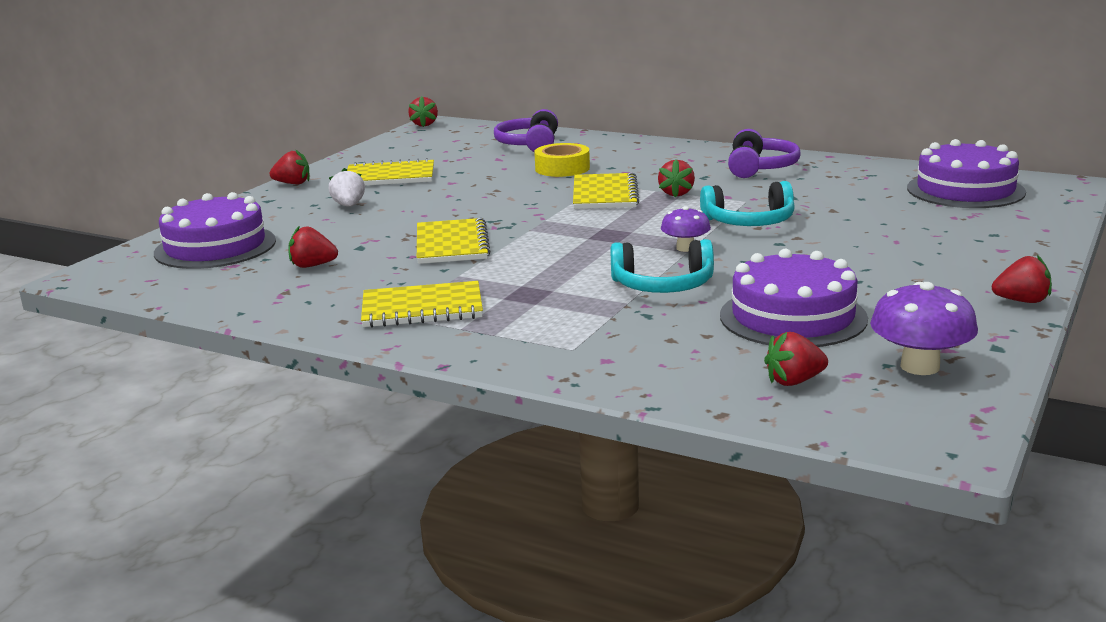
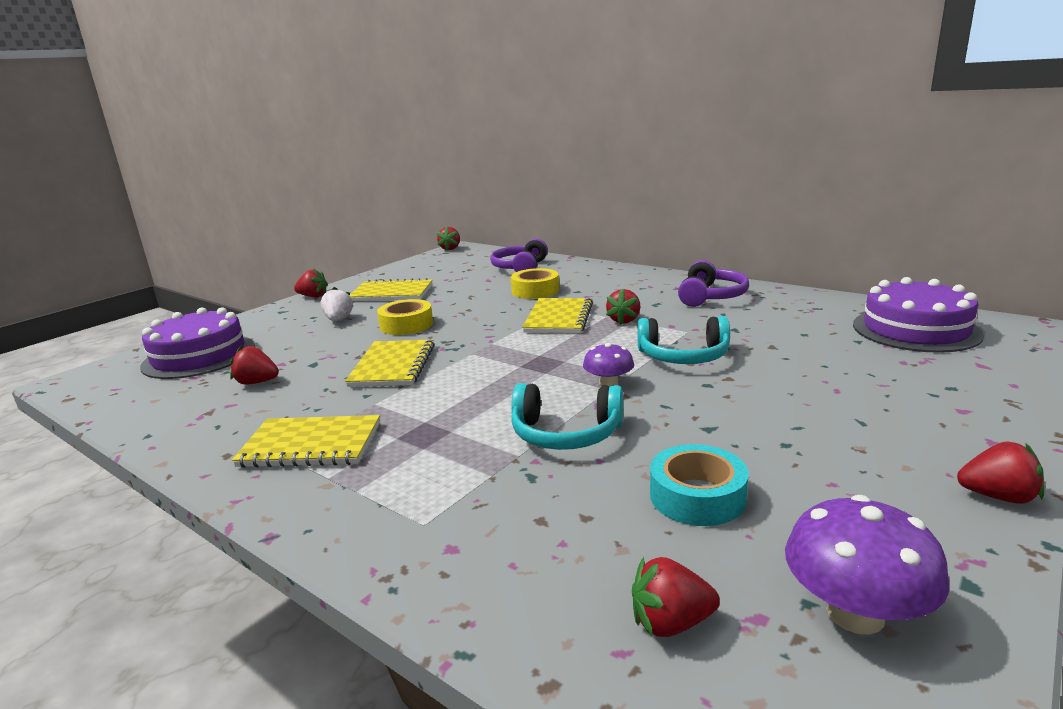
camera: 10 degrees right, 0 degrees up
purple cake [720,249,868,347] -> turquoise tape [650,444,749,526]
none -> yellow tape [377,299,433,335]

